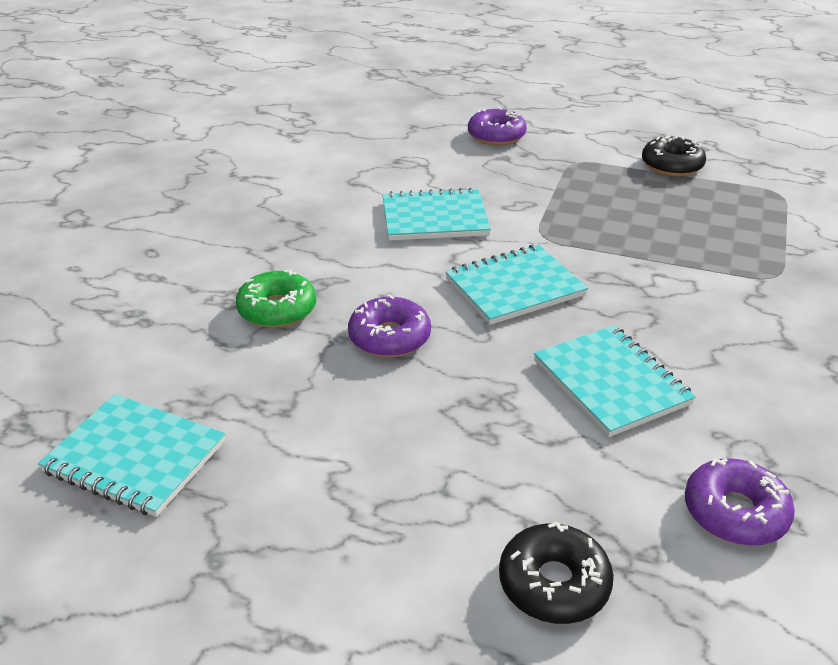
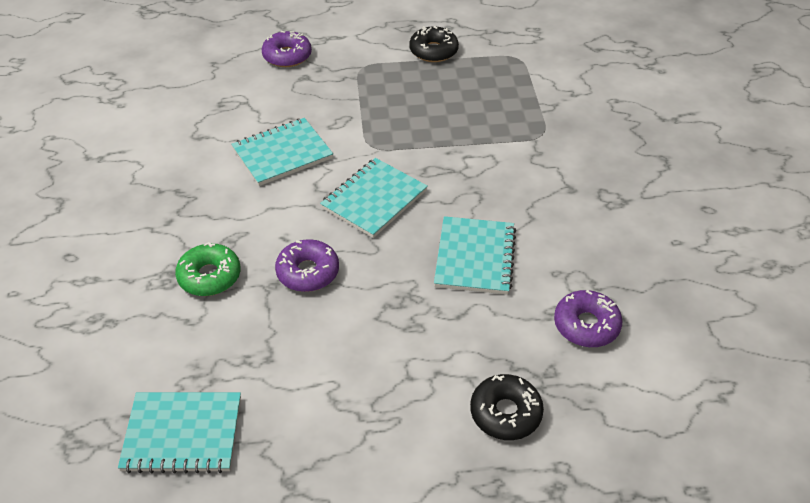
camera: 25 degrees left, 10 degrees up
turquoise notebook [534,325,696,437] -> turquoise notebook turned 60 degrees clockwise [434,216,516,295]

